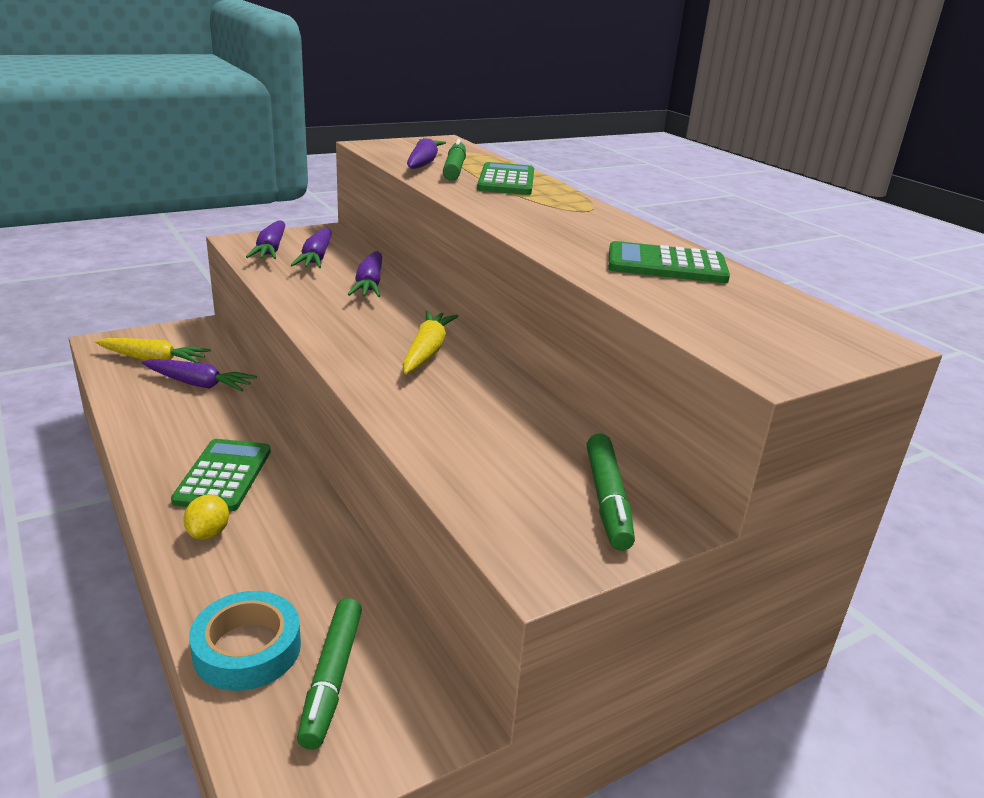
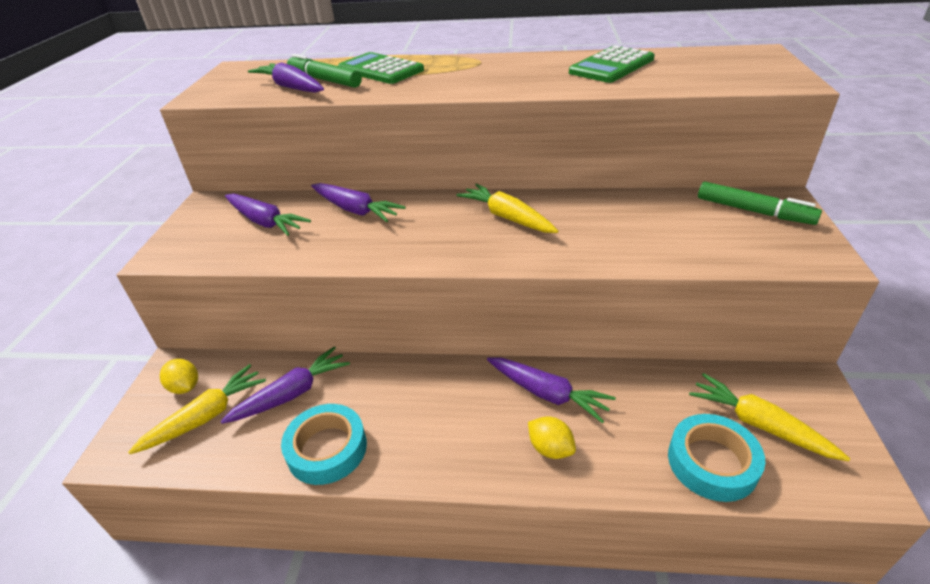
camera: 50 degrees left, 10 degrees up
green calculator [171,439,271,511] -> none
purple carrot [246,220,286,259] -> purple carrot moved to [487,357,616,423]
green marker [297,598,362,750] -> yellow carrot [689,373,850,461]
none -> yellow lemon [160,359,198,394]
none -> turquoise tape [281,404,367,485]

